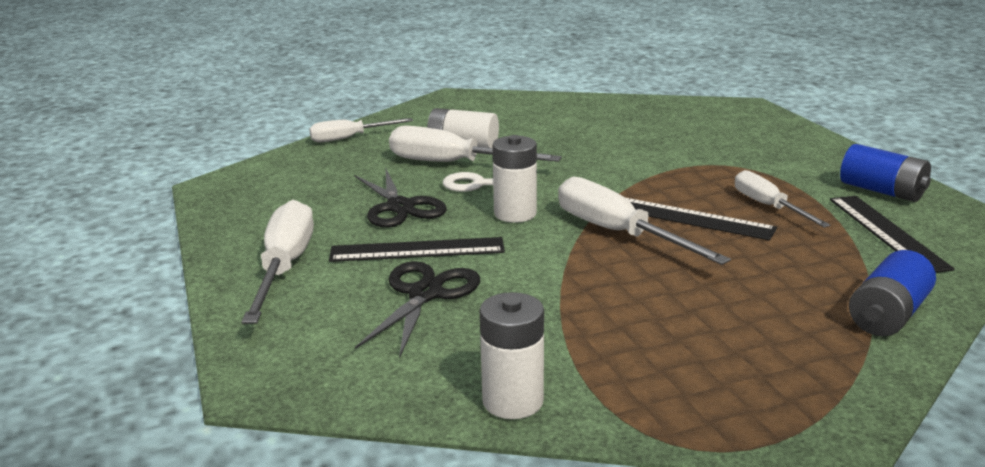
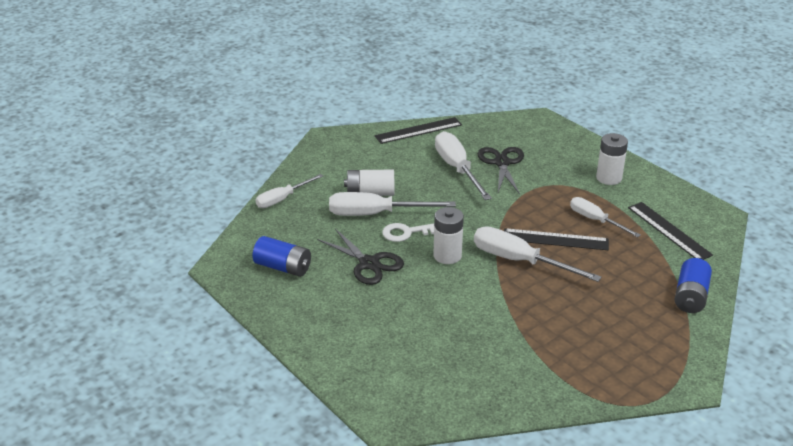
camera: 20 degrees left, 10 degrees up
white screwdriver [241,200,314,324] -> white screwdriver moved to [435,131,492,200]
black ruler [329,237,505,262] -> black ruler moved to [375,117,462,144]
black scissors [355,261,480,359] -> black scissors moved to [477,147,524,194]
white battery [480,292,544,419] -> white battery moved to [596,133,628,185]
blue battery [840,144,931,202] -> blue battery moved to [253,236,311,277]

